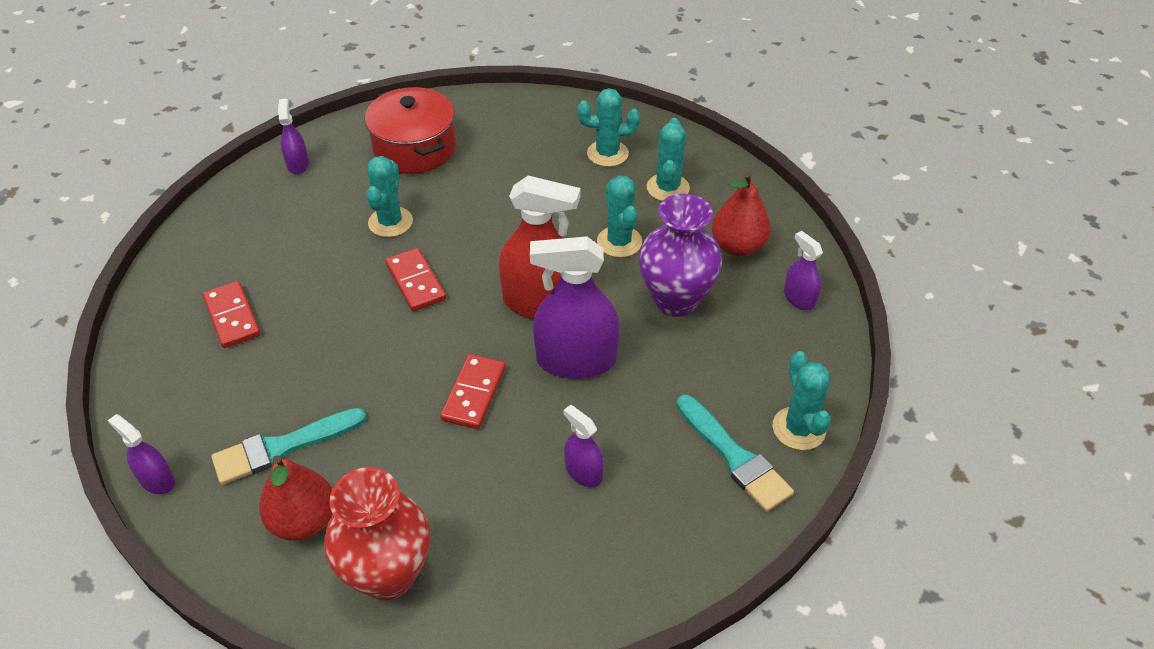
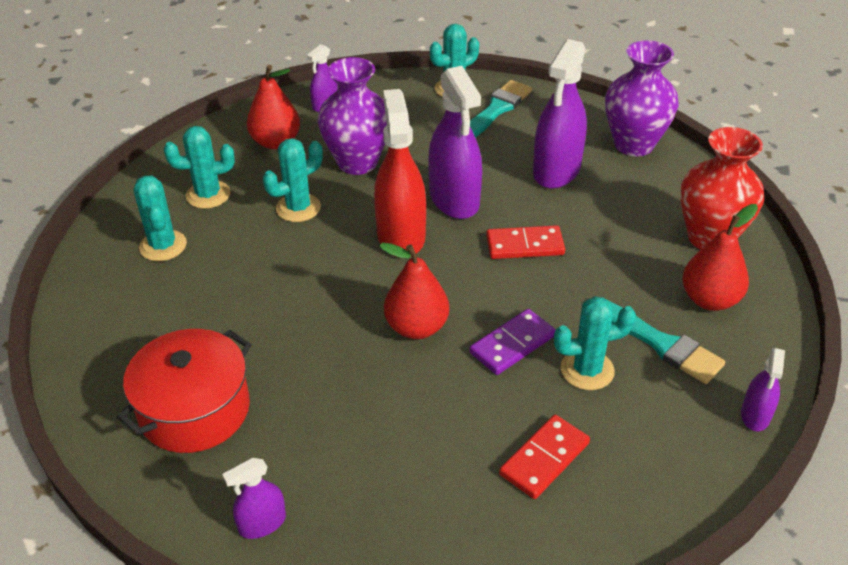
camera: 110 degrees left, 5 degrees down
turquoise cactus [366,156,413,237] -> turquoise cactus moved to [554,296,636,390]
red domino [385,248,446,311] -> red pear [379,243,449,339]
purple spray bottle [563,405,604,487] -> purple spray bottle [533,39,587,189], size x1.97
none -> purple domino [470,309,556,375]
none -> purple vase [605,40,679,156]

